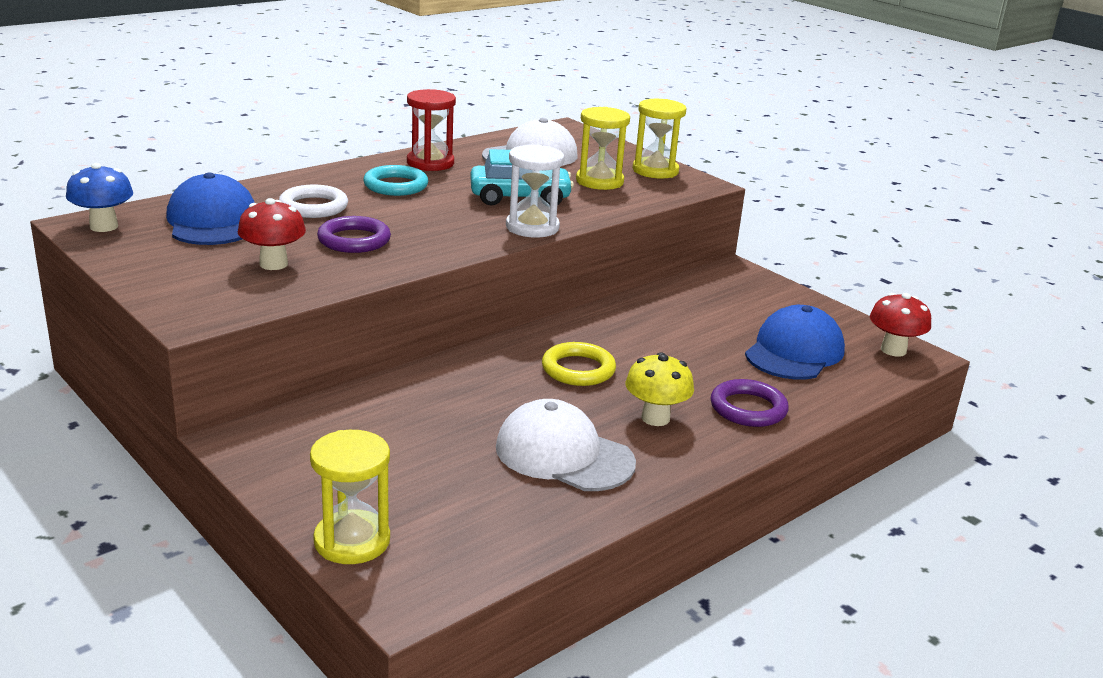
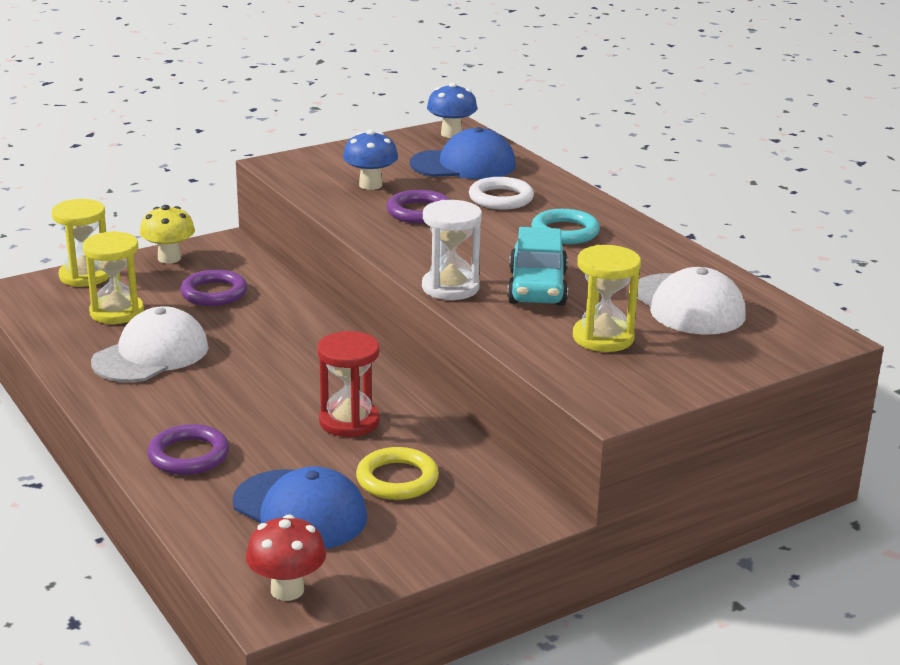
camera: 100 degrees right, 0 degrees up
red mushroom [238,198,306,270] -> blue mushroom [343,129,398,190]
red hourglass [407,89,456,171] -> red hourglass moved to [317,331,380,437]
yellow ring [542,342,616,386] -> yellow ring moved to [356,447,439,500]
yellow mushroom [625,352,694,426] -> yellow mushroom moved to [140,205,195,264]
yellow hourglass [633,99,687,179] -> yellow hourglass moved to [83,231,144,324]
none -> purple ring [180,270,247,306]

